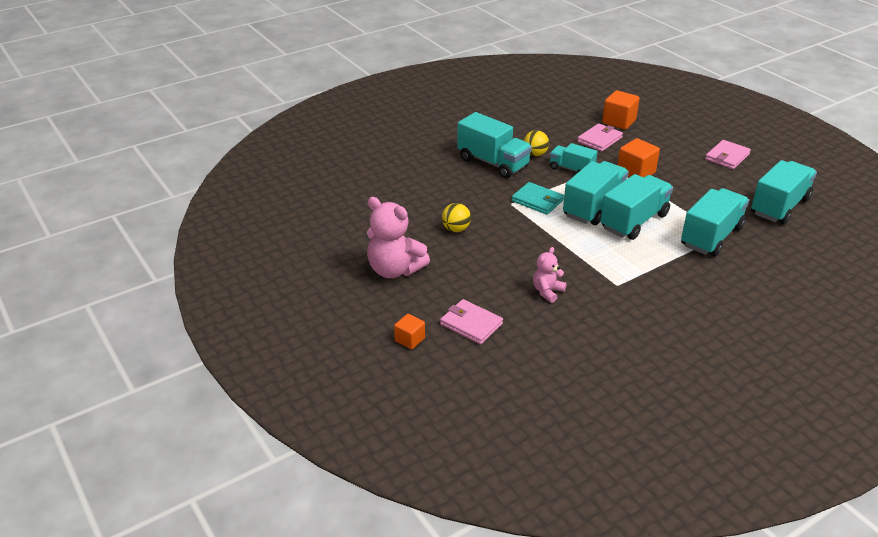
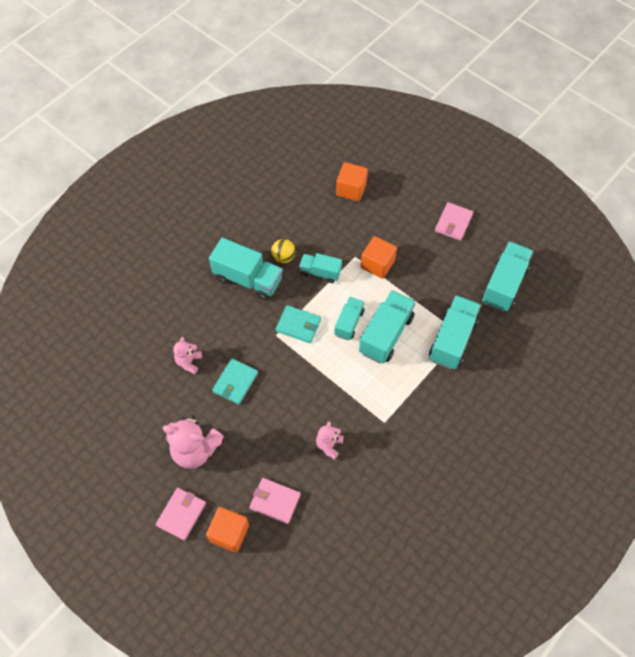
camera: 15 degrees left, 25 degrees up
orange cube [394,314,425,350] -> orange cube [206,507,249,553], size x1.65
yellow ball [442,203,471,232] -> turquoise wallet [212,358,258,405]
turquoise truck [563,161,629,225] -> turquoise truck [335,297,364,340], size x0.60
pink wallet [577,123,623,152] -> pink wallet moved to [156,488,206,541]
none -> pink teddy bear [173,337,202,374]

